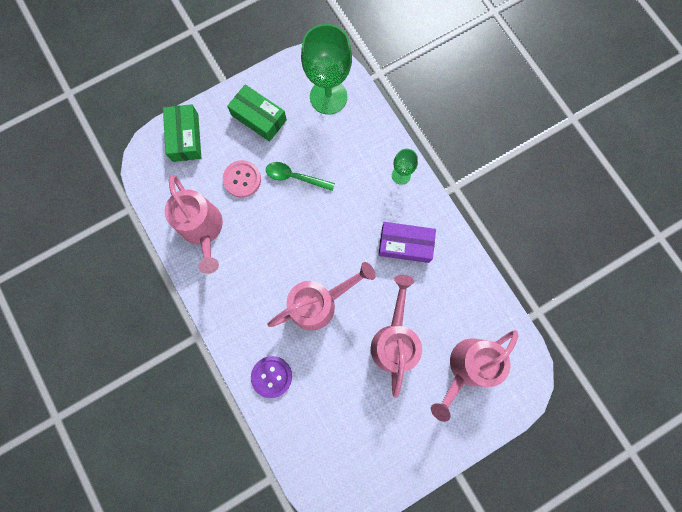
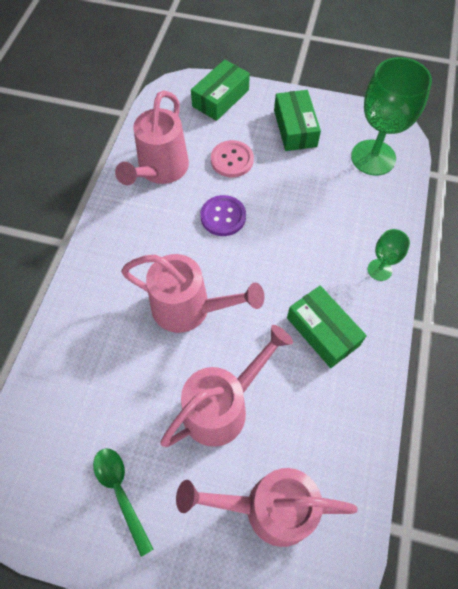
camera: 45 degrees right, 15 degrees down
purple button [251,356,292,398] -> purple button moved to [200,195,246,236]
green spoon [266,162,335,191] -> green spoon moved to [93,448,154,557]
purple box [378,222,436,263] -> green box [287,286,367,368]

